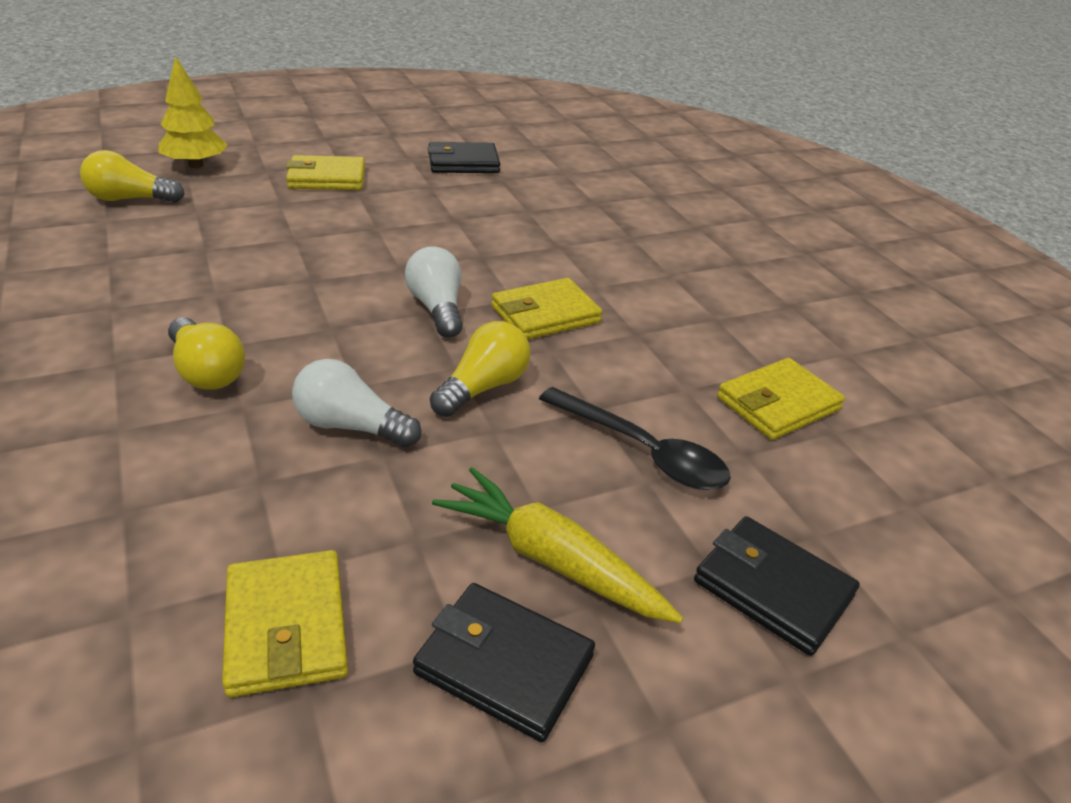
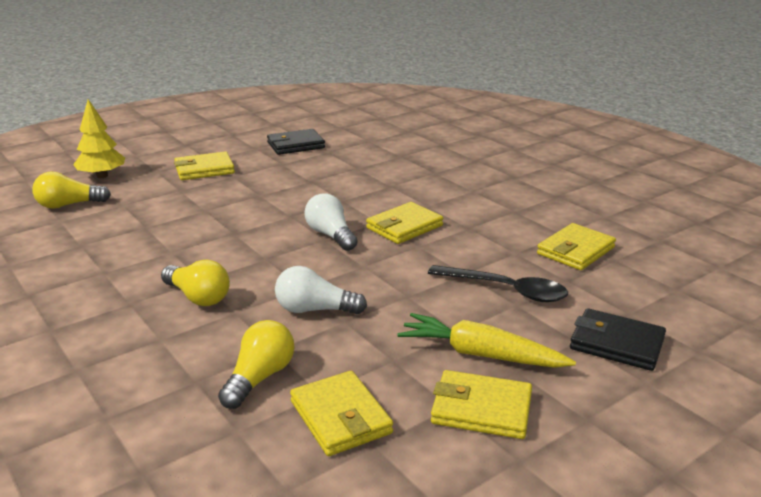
camera: 10 degrees left, 10 degrees down
black wallet [413,583,595,742] -> yellow wallet [431,370,532,439]
yellow light bulb [430,321,531,417] -> yellow light bulb moved to [218,320,295,409]

